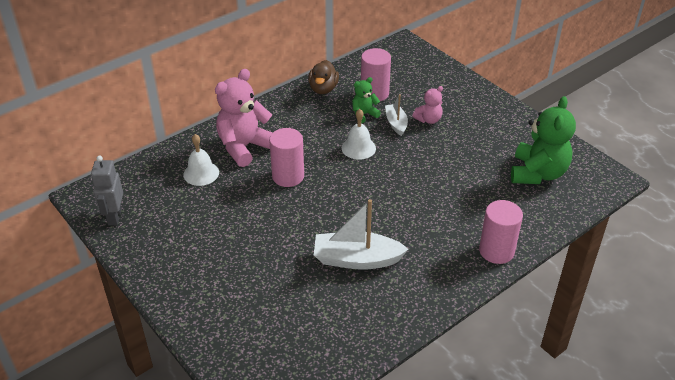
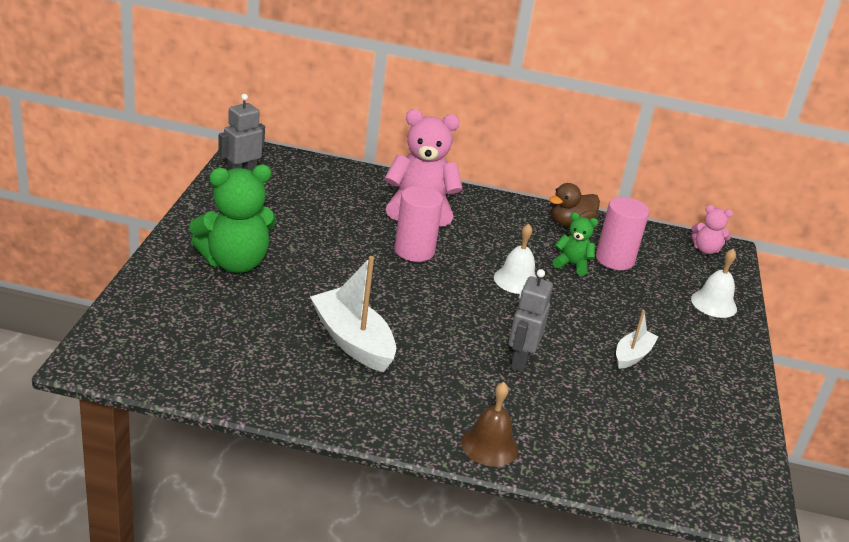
camera: 45 degrees right, 10 degrees down
white bell [183,134,219,186] -> white bell moved to [691,249,737,318]
white boat [385,94,408,136] -> white boat moved to [616,310,659,369]
pink teddy bear [412,86,443,124] -> pink teddy bear moved to [691,205,733,254]
pink cylinder [479,200,523,264] -> brown bell [461,382,518,467]
green teddy bear [511,96,576,184] -> green teddy bear moved to [189,165,276,273]
none -> grey robot [508,269,553,372]

